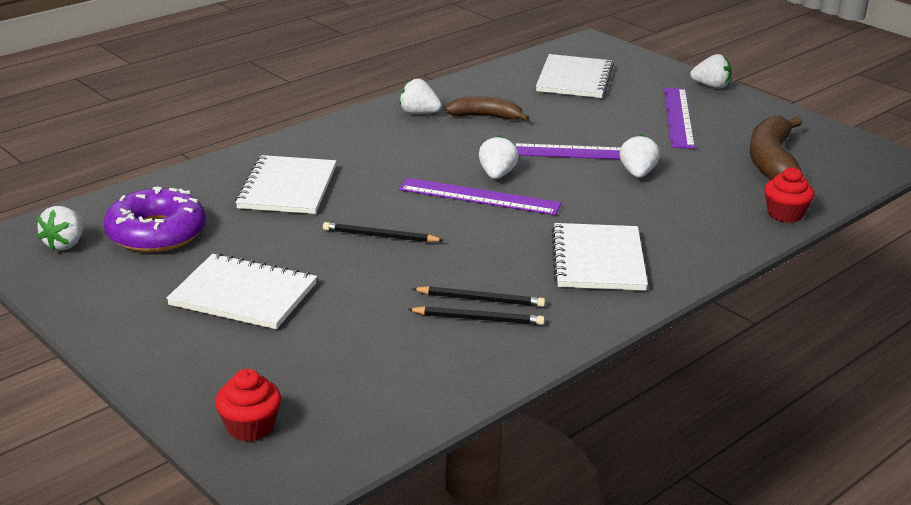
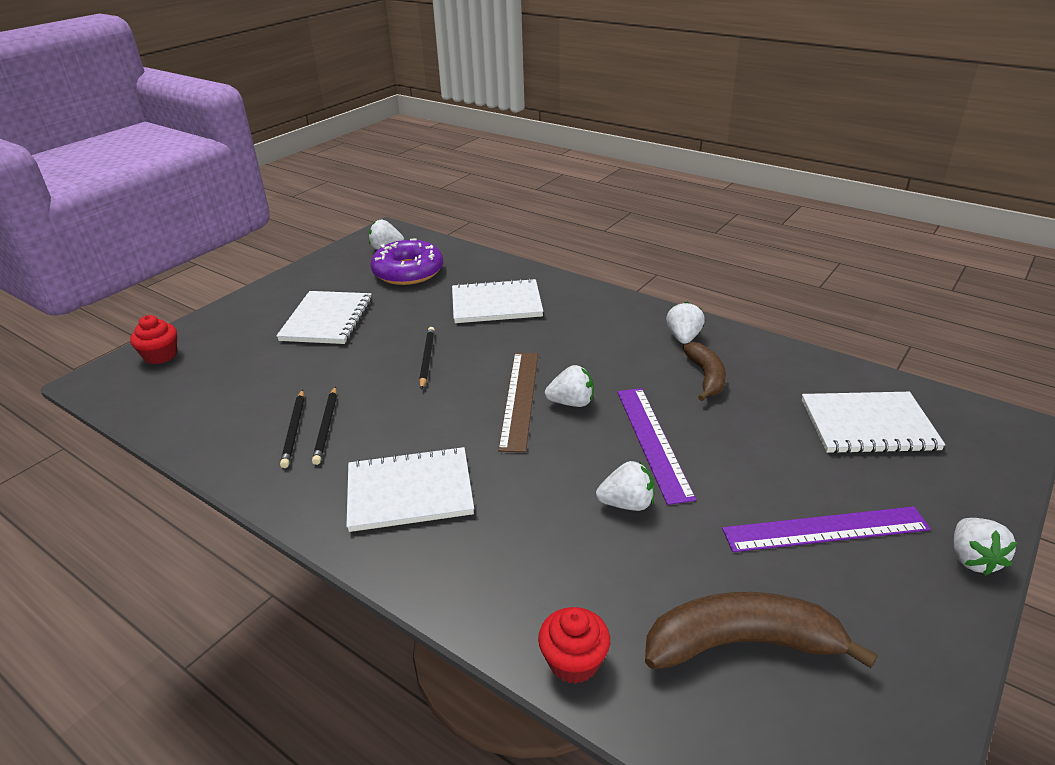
camera: 80 degrees right, 5 degrees up
purple ruler [399,178,561,215] -> brown ruler [498,353,538,452]

